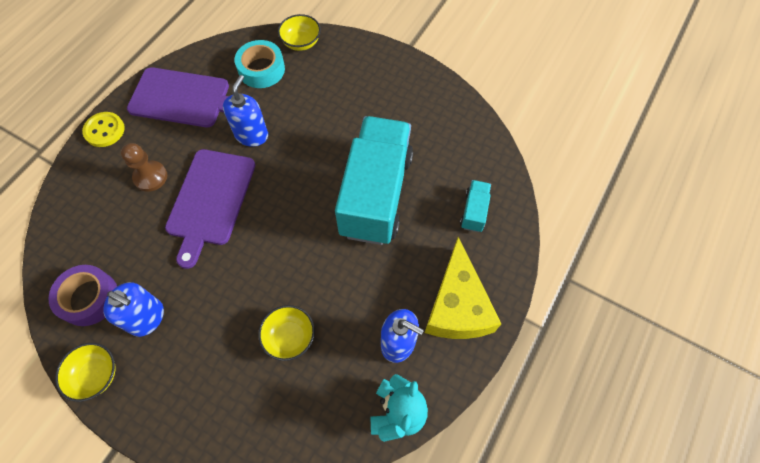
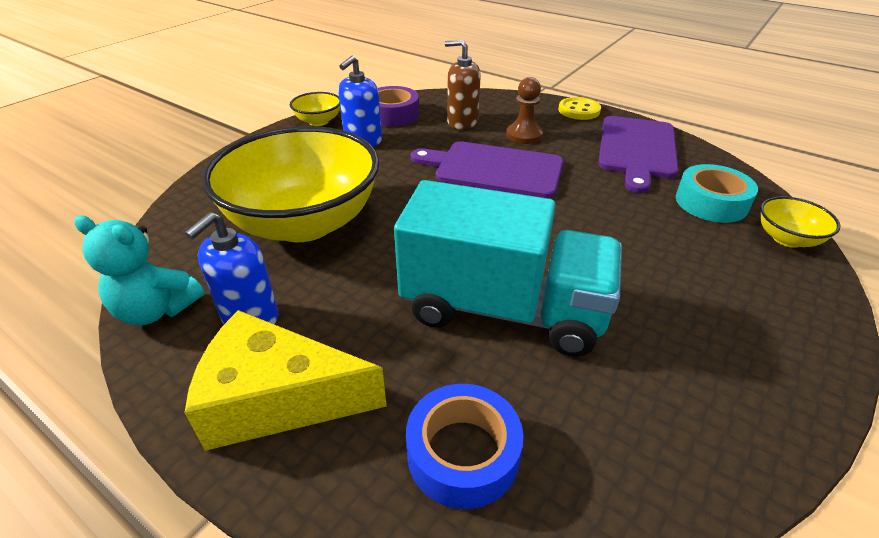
camera: 95 degrees right, 25 degrees down
blue soap dispenser [223,75,268,146] -> none
yellow bowl [258,305,315,361] -> yellow bowl [202,126,379,242], size x2.40
turquoise truck [460,180,491,232] -> blue tape [406,384,523,509]
none -> brown soap dispenser [445,40,481,130]

